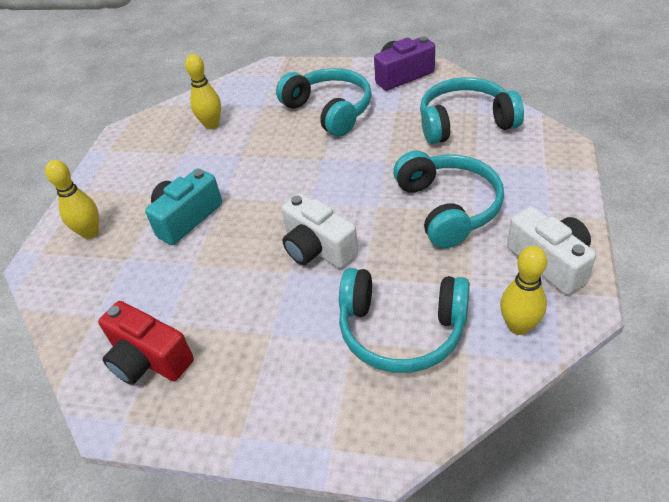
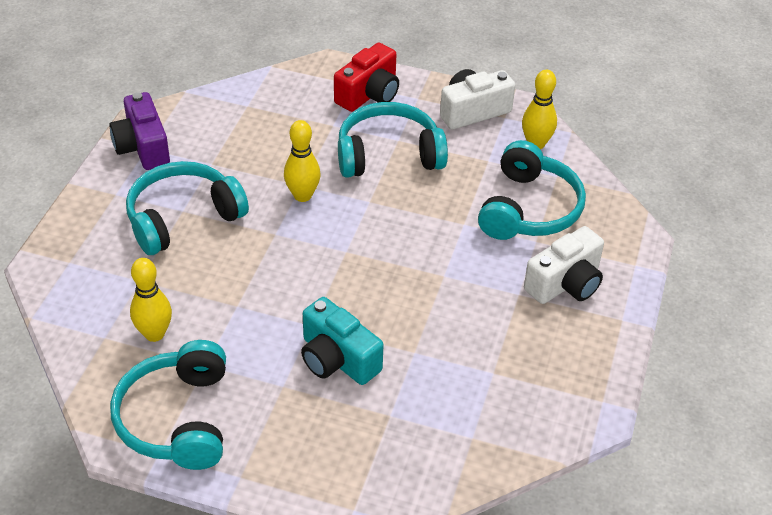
camera: 90 degrees left, 0 degrees up
yellow bowling pin [45,160,99,239] -> yellow bowling pin moved to [284,120,321,202]
red camera [98,301,194,385] -> red camera moved to [334,43,399,112]
white camera [282,193,358,268] -> white camera moved to [524,226,604,304]
turquoise headphones [420,77,524,144] -> turquoise headphones moved to [110,340,226,470]

